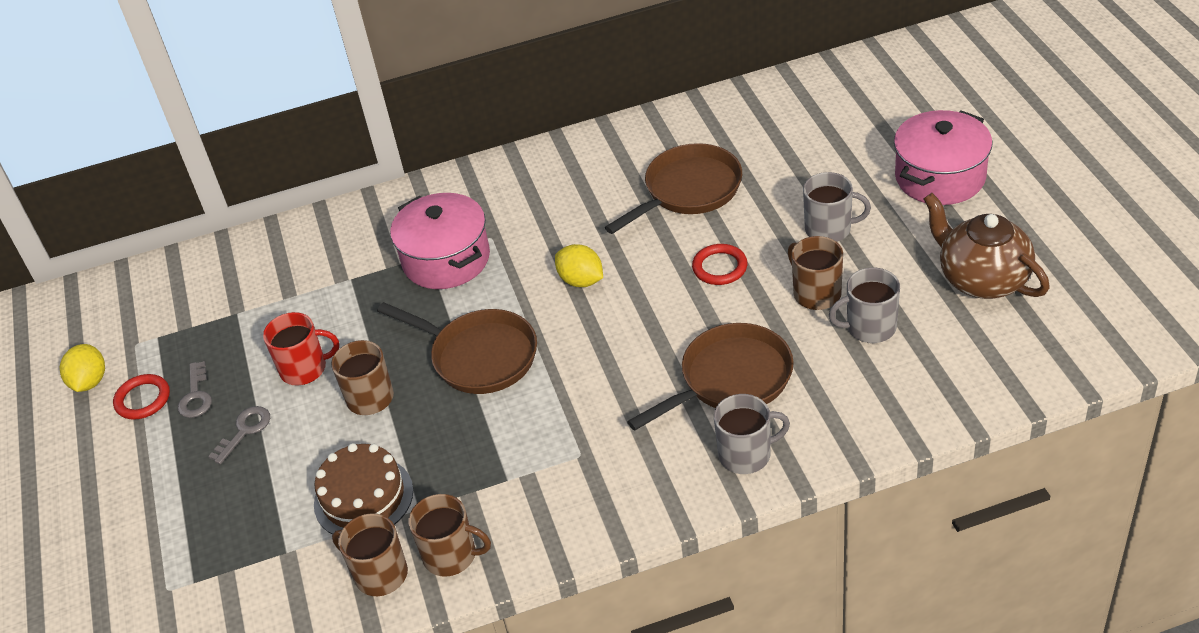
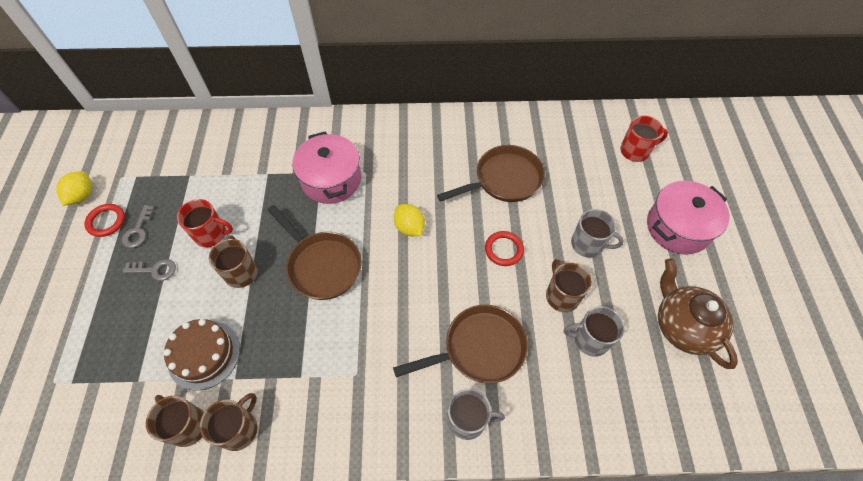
camera: 10 degrees right, 15 degrees up
grey key [208,406,270,464] -> grey key turned 45 degrees clockwise [122,259,176,281]
brown mug [409,494,491,577] -> brown mug turned 90 degrees counterclockwise [200,393,258,451]
none -> red mug [620,116,668,162]

